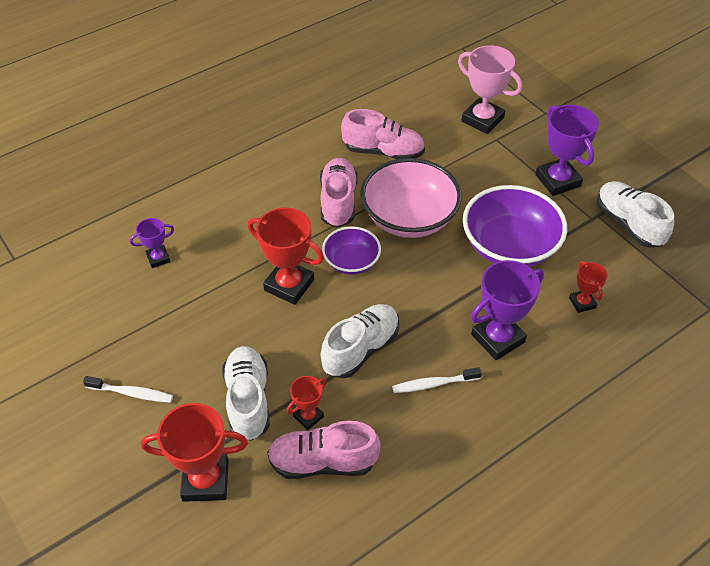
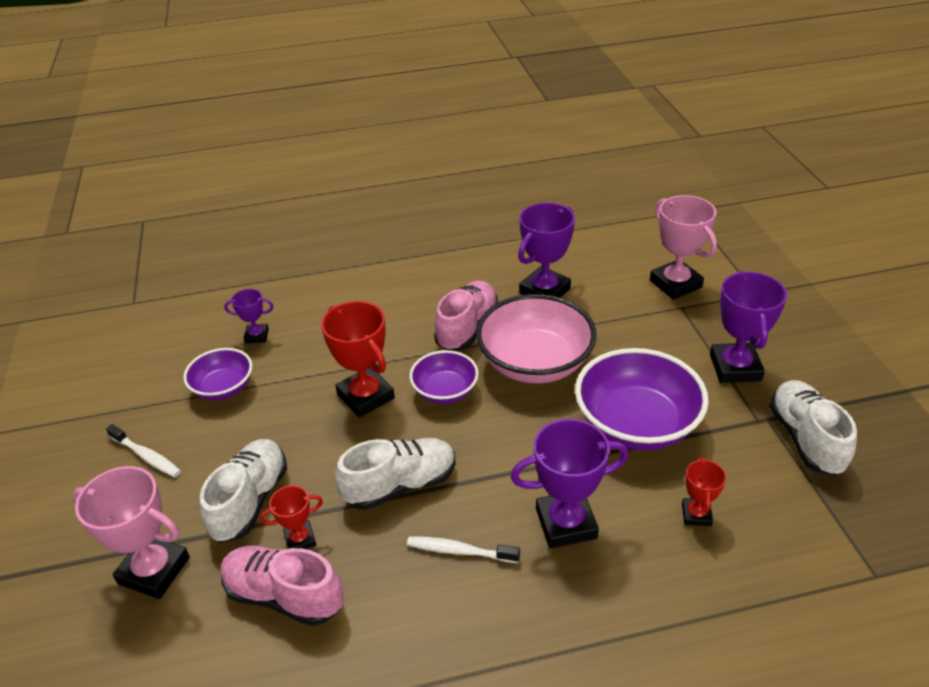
camera: 25 degrees right, 10 degrees down
red trophy [141,403,248,502] -> pink trophy [72,466,190,599]
pink shoe [341,109,425,159] -> purple trophy [518,203,575,298]
none -> purple bowl [183,348,253,400]

